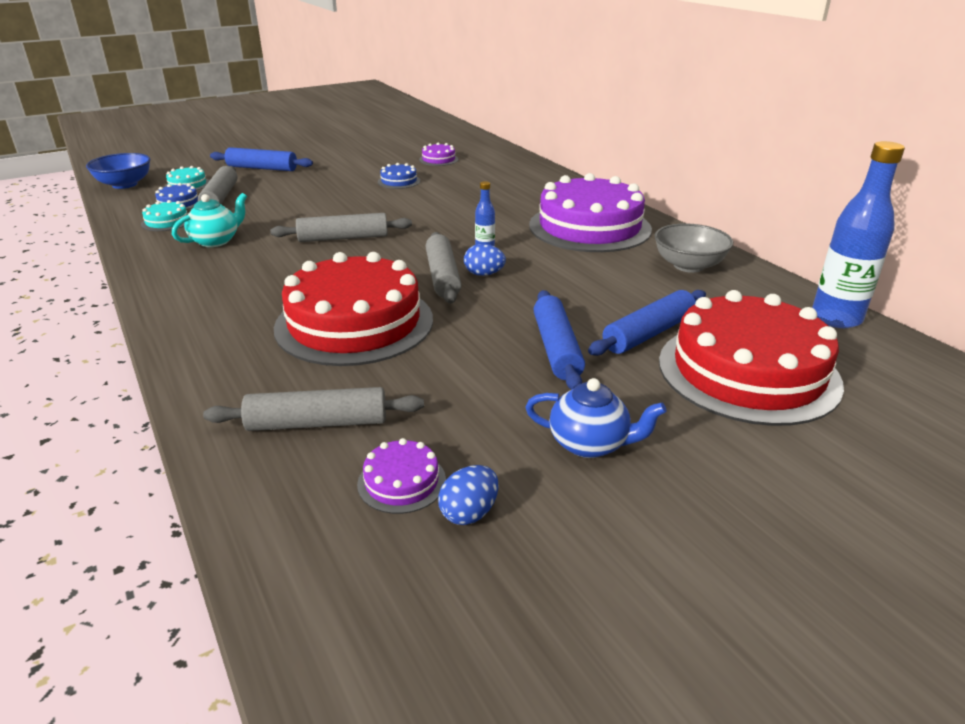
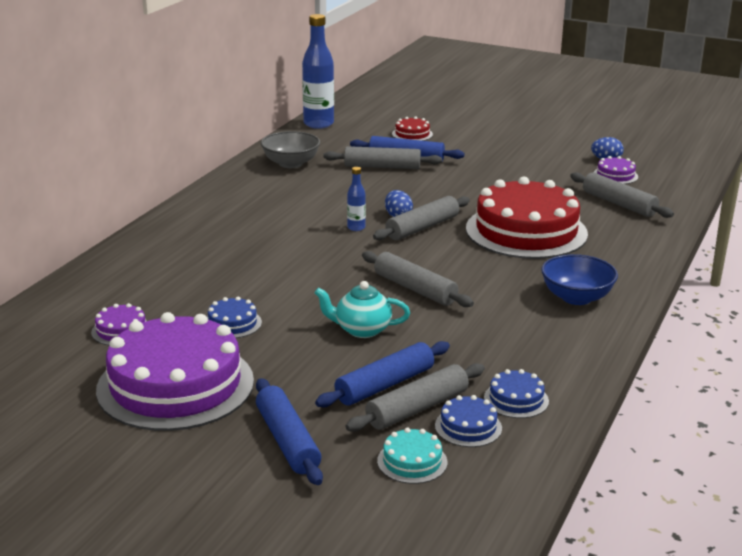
camera: 125 degrees left, 5 degrees down
blue bowl [86,153,150,189] -> blue bowl moved to [541,254,618,305]
turquoise cake [141,200,188,231] -> blue cake [484,369,549,418]
turquoise teapot [172,193,247,247] -> turquoise teapot moved to [314,281,410,338]
blue teapot [525,378,667,458] -> none
purple cake [529,173,652,252] -> purple cake moved to [96,312,254,431]
blue rolling pin [534,290,585,390] -> blue rolling pin moved to [315,341,450,407]
red cake [659,290,844,426] -> red cake [392,116,433,141], size x0.41
none -> grey rolling pin [323,146,442,169]

